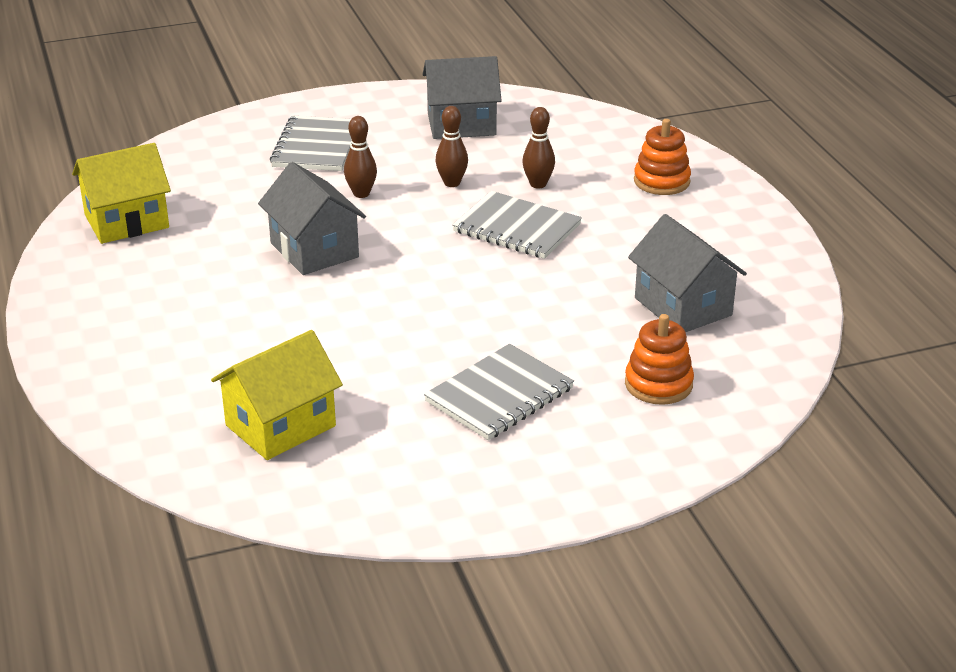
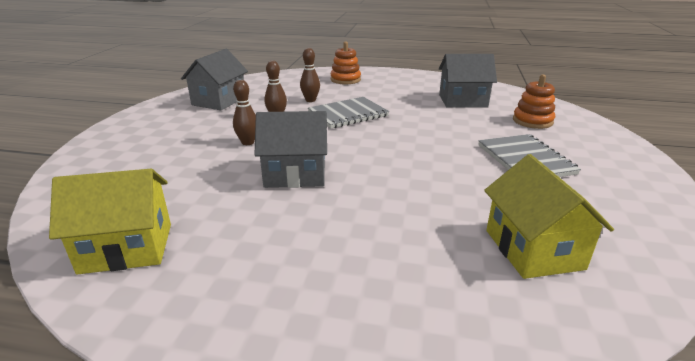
camera: 60 degrees left, 5 degrees down
yellow house [72,143,171,244] -> yellow house turned 75 degrees clockwise [49,169,171,275]
grey notebook [270,115,352,171] -> none

